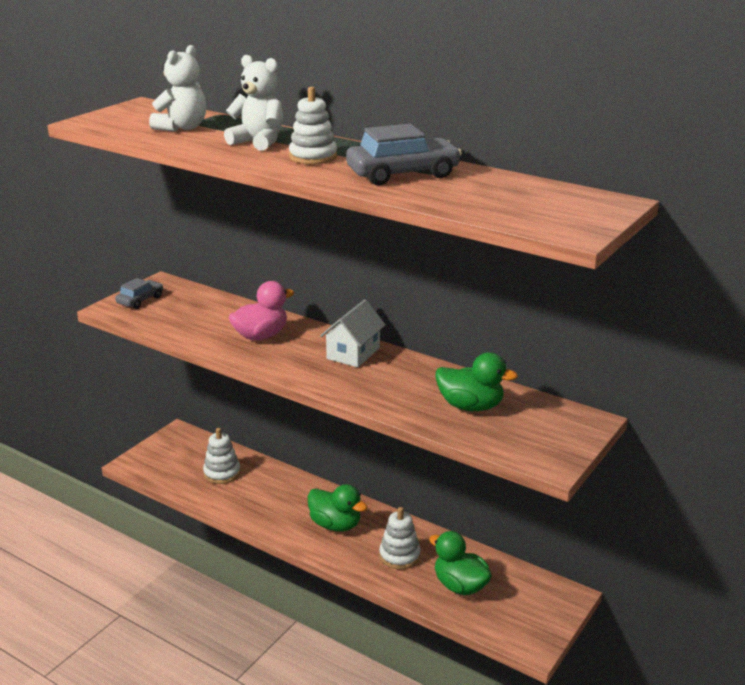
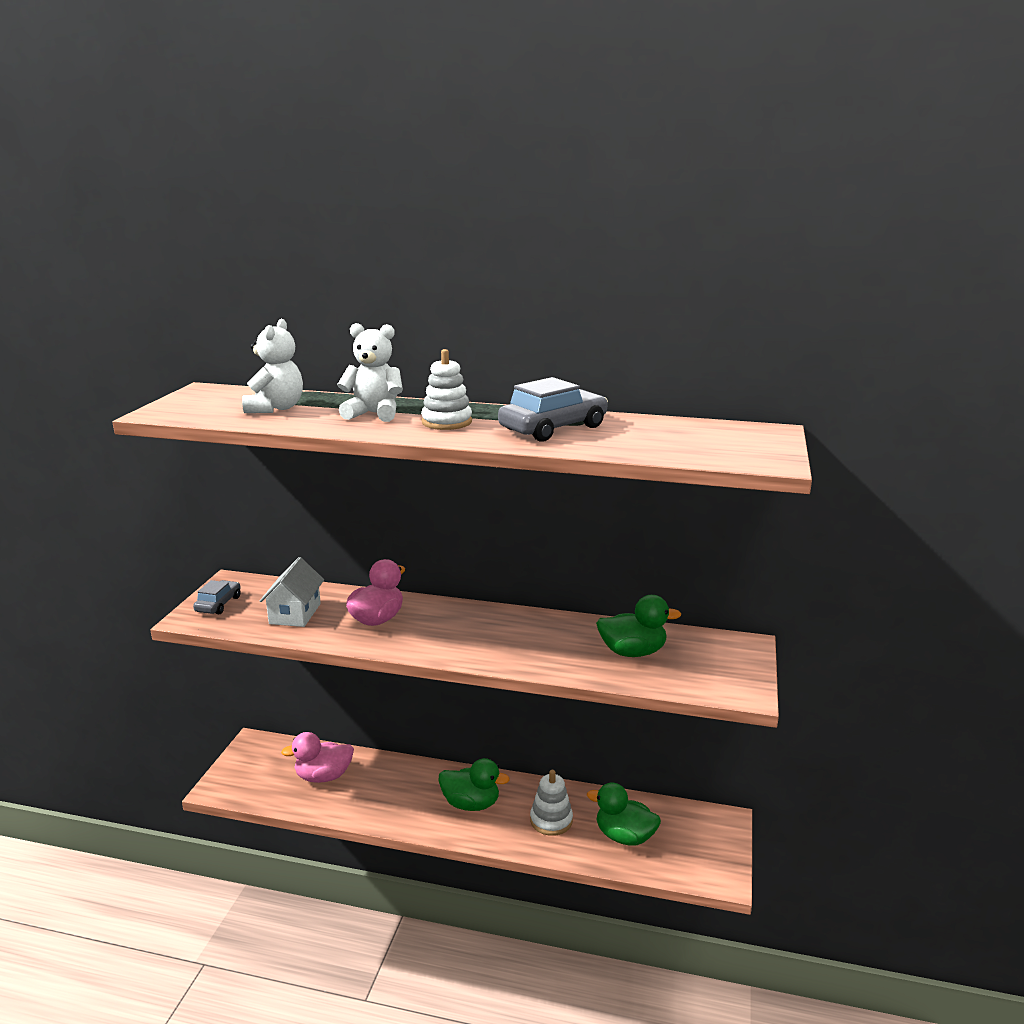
camera: 20 degrees left, 5 degrees down
white stacking toy [203,428,241,484] -> pink duck [281,732,354,783]
white house [320,299,386,367] -> white house moved to [260,557,324,627]

